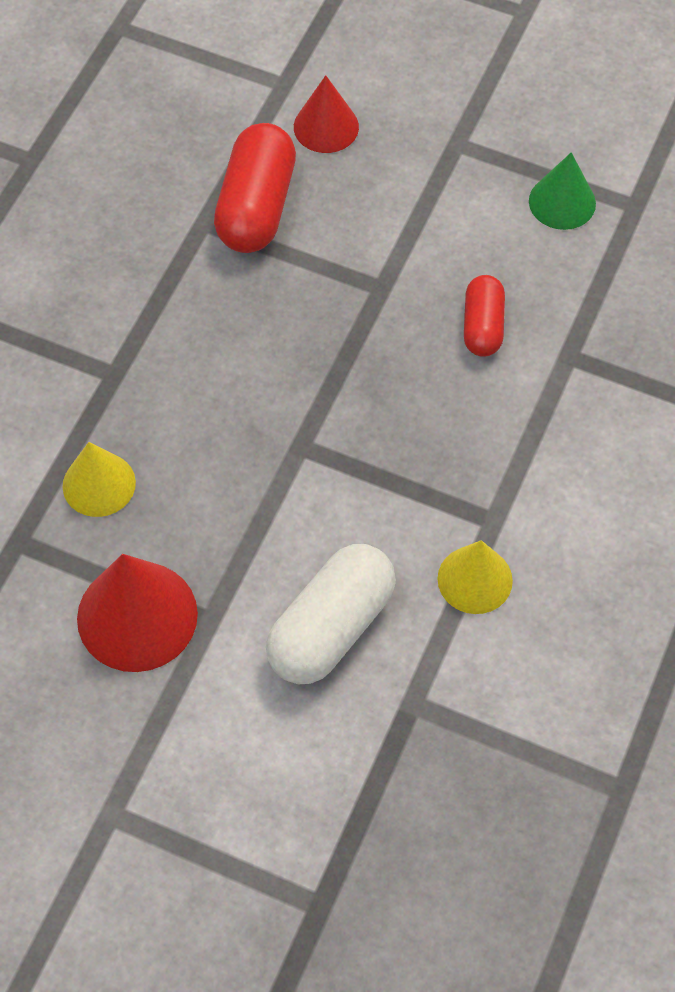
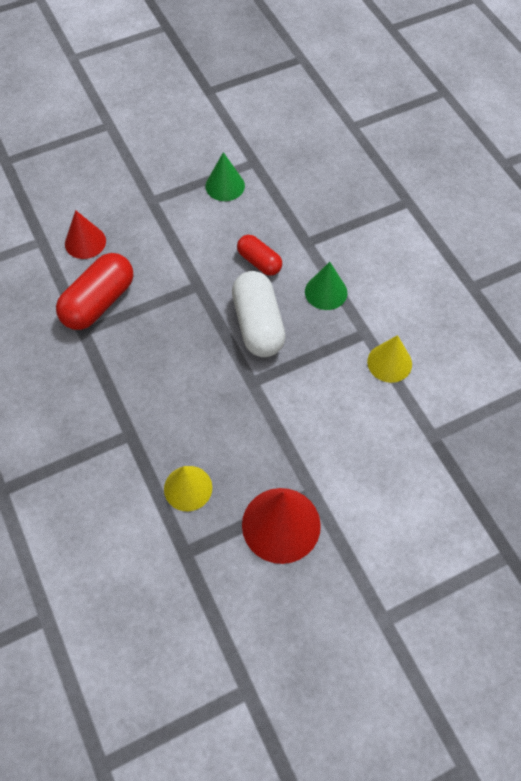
camera: 50 degrees left, 0 degrees up
red capsule [214,123,296,253] -> red capsule turned 75 degrees clockwise [56,253,133,330]
white capsule [266,544,396,684] -> white capsule moved to [232,271,286,357]
none -> green cone [305,262,347,310]

